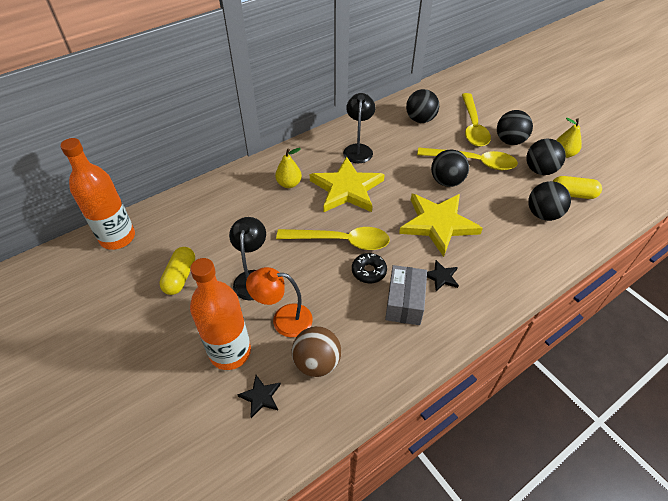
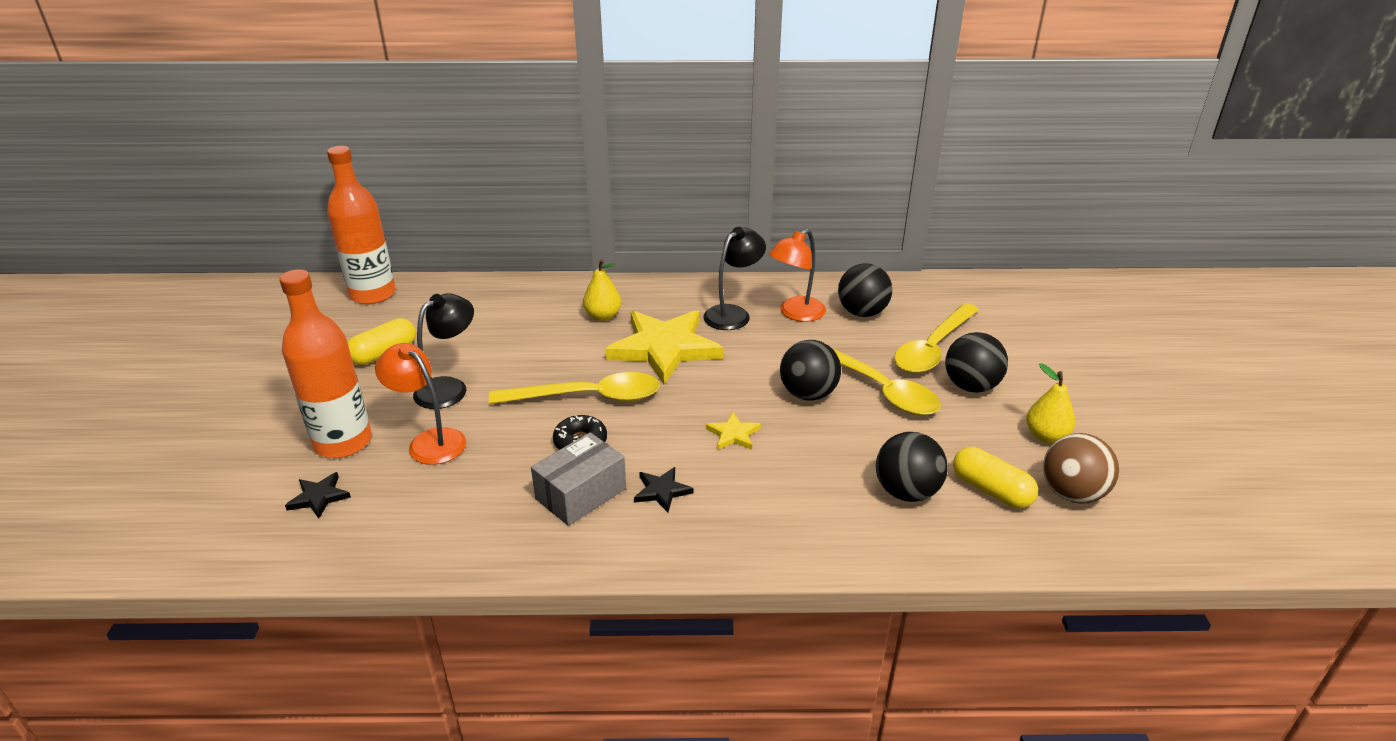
camera: 35 degrees right, 15 degrees down
yellow spoon [276,227,390,250] -> yellow spoon turned 45 degrees counterclockwise [489,372,660,404]
brown ball [292,326,341,377] -> brown ball moved to [1043,433,1119,504]
yellow star [399,194,483,257] -> yellow star [706,412,761,450], size x0.42
black ball [526,138,566,175] -> none
none -> orange lamp [769,229,826,322]

